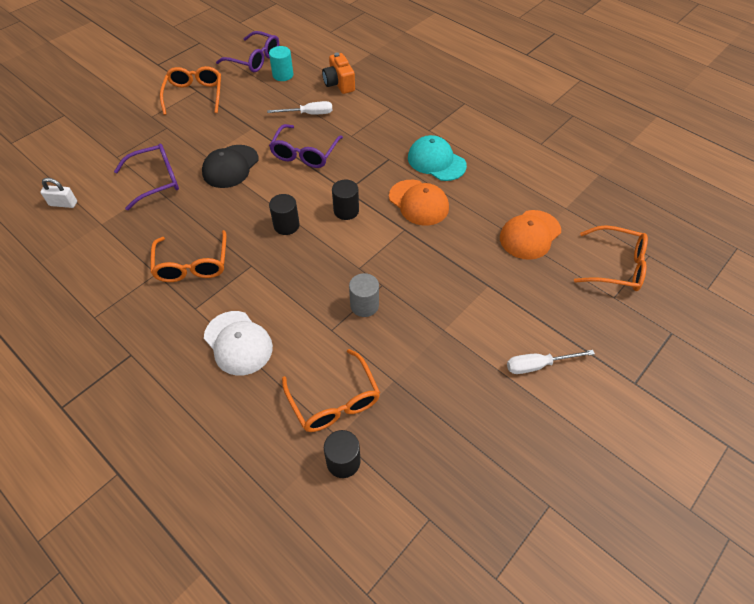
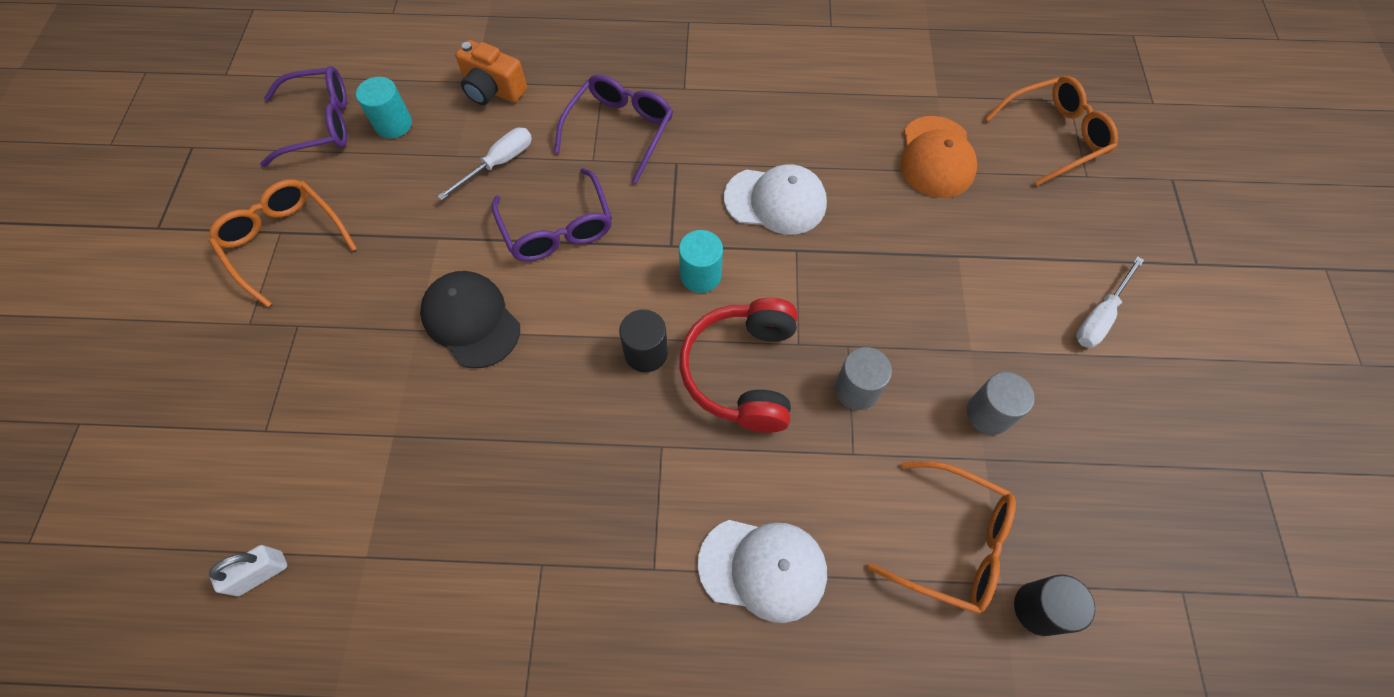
camera: 40 degrees left, 10 degrees up
purple glasses [114,144,179,210] -> purple glasses moved to [554,74,673,184]
orange glasses [150,230,227,282] -> none
black cap [202,145,259,188] -> black cap turned 150 degrees clockwise [420,271,520,368]
black cylinder [332,179,359,220] -> turquoise cylinder [679,230,723,293]
orange cap [389,180,449,226] -> white cap [724,164,827,235]
turquoise cap [408,135,467,181] -> none
none -> red headphones [680,297,798,433]
none -> grey cylinder [966,372,1035,435]

